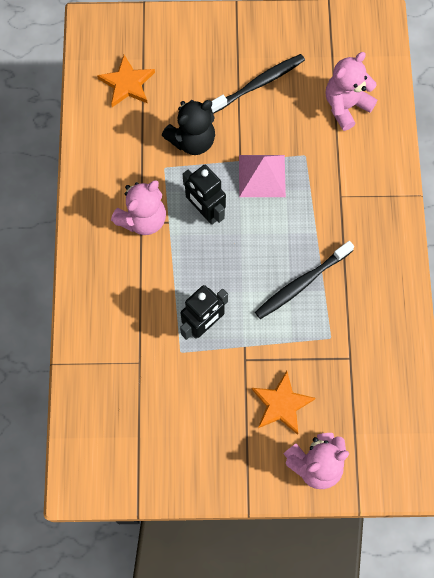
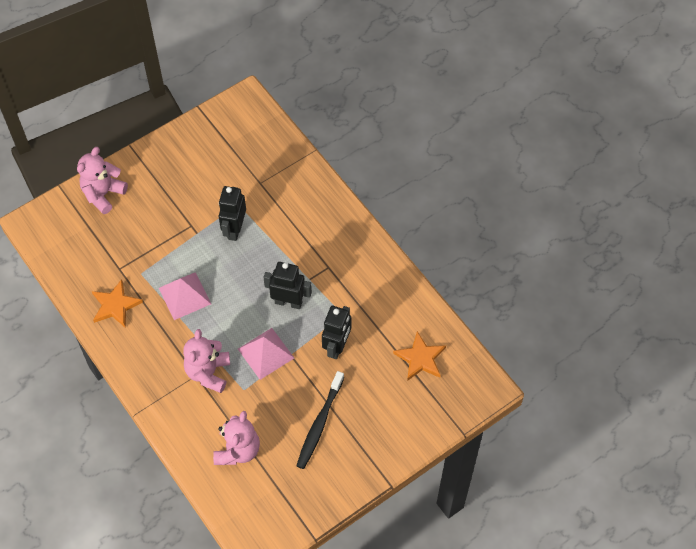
camera: 145 degrees right, 10 degrees down
pink teddy bear [111,180,166,235] -> pink teddy bear moved to [183,329,230,393]
black teddy bear [162,100,215,155] -> black robot [322,306,351,359]
orange star [252,371,316,435] -> orange star moved to [92,279,143,328]
black toothbrush [255,241,354,319] -> pink pyramid [159,272,211,320]

